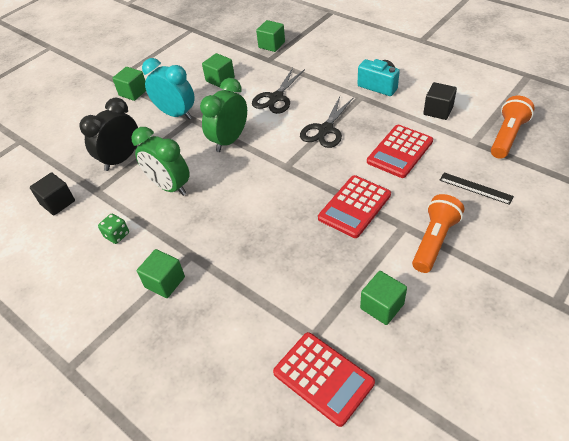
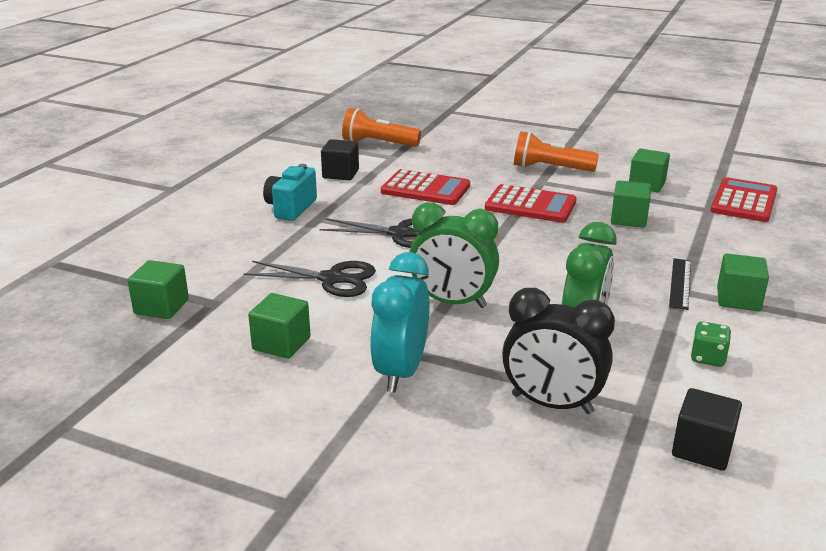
camera: 110 degrees left, 20 degrees down
green cube [112,67,146,101] -> green cube moved to [611,180,651,228]
black ruler [440,172,514,205] -> black ruler moved to [669,258,691,310]

